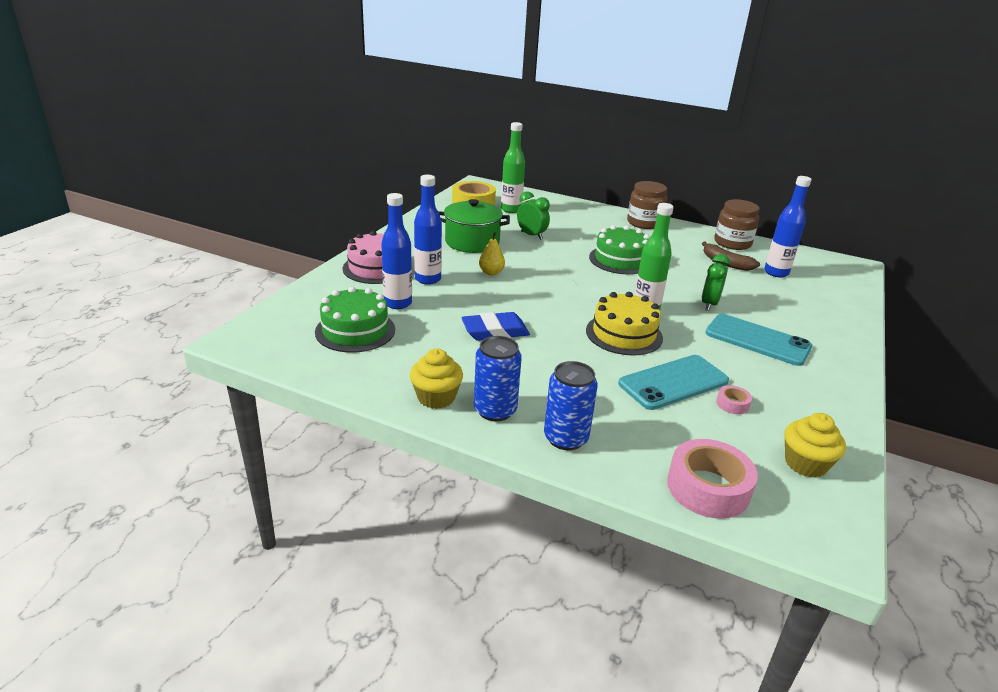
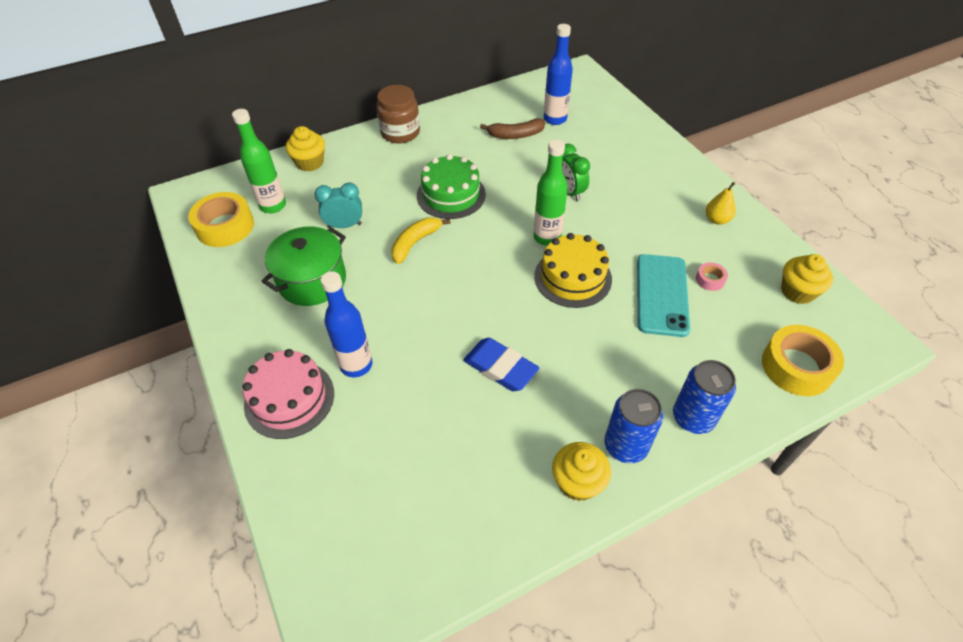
camera: 50 degrees left, 20 degrees up
green cake [315,287,395,353] -> none
blue bottle [381,193,412,309] -> none
blue eraser [461,312,530,341] -> blue eraser turned 75 degrees counterclockwise [463,338,539,391]
yellow pear [479,232,505,275] -> yellow pear moved to [706,182,736,225]
green clock [517,191,550,240] -> turquoise clock [314,182,362,228]
pink tape [667,439,758,519] -> yellow tape [762,325,844,396]
turquoise phone [705,314,812,366] -> none
brown jar [714,199,760,250] -> none
none -> yellow cupcake [286,126,325,172]
none -> yellow banana [391,217,451,264]

